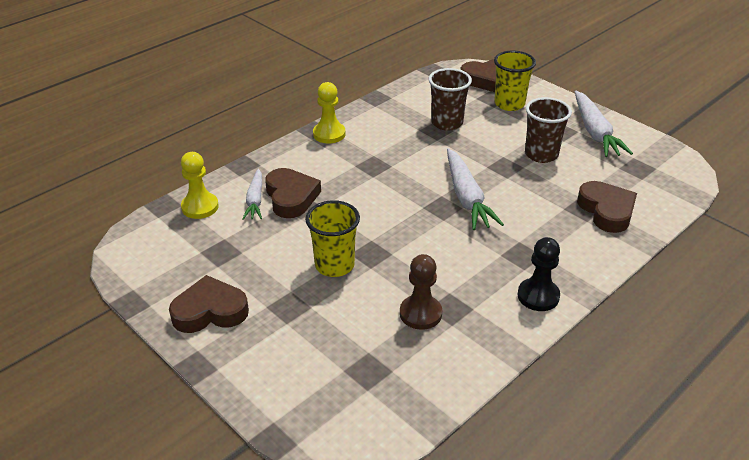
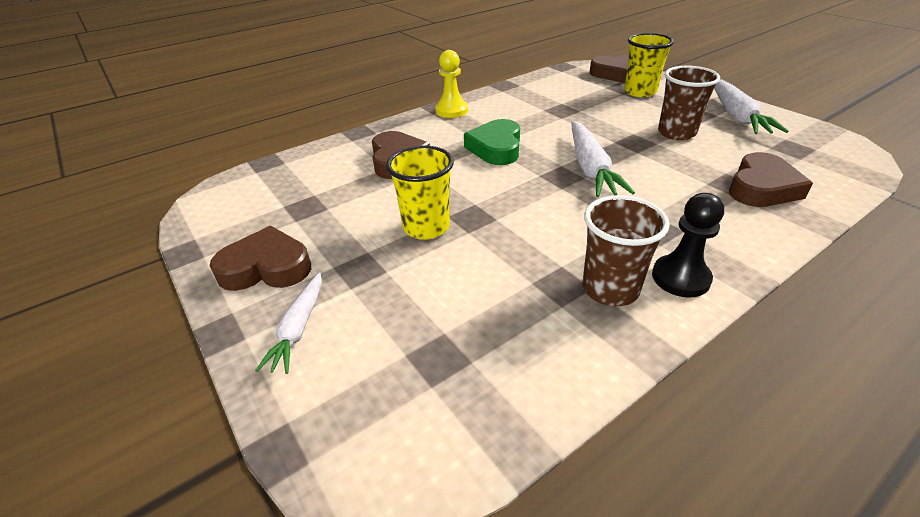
camera: 10 degrees right, 0 degrees up
yellow pawn [181,152,219,219] -> none
white carrot [242,169,262,220] -> white carrot moved to [255,272,322,374]
brown pawn [400,254,442,330] -> none
brown cup [429,68,472,131] -> brown cup moved to [583,195,670,306]
brown heart [577,181,637,233] -> brown heart turned 45 degrees clockwise [729,152,813,207]
none -> green heart [464,119,520,165]

